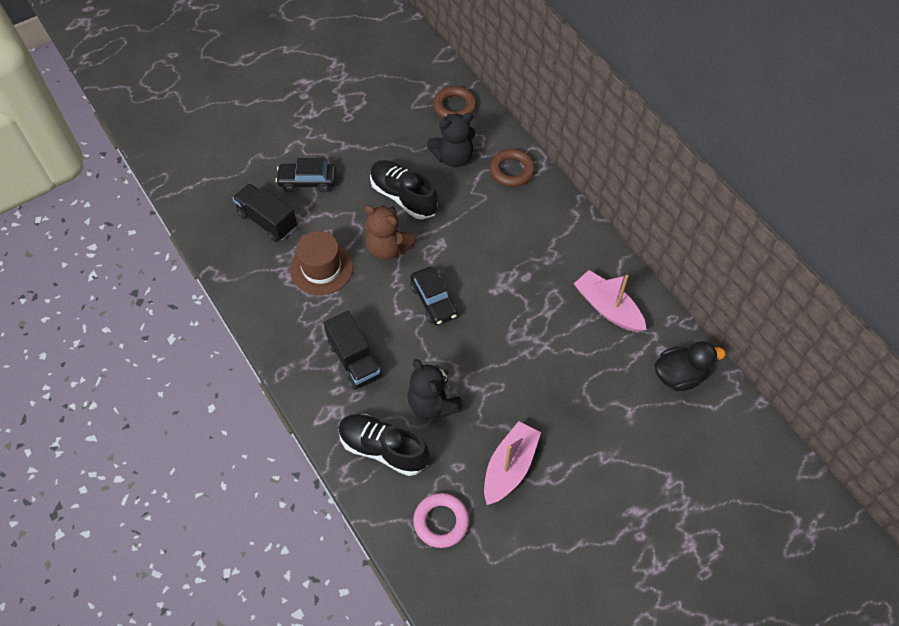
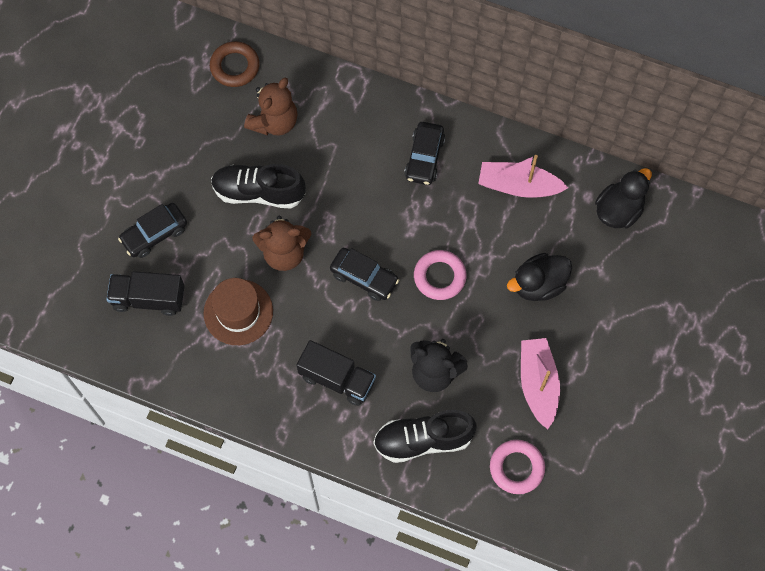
camera: 35 degrees left, 10 degrees up
black teddy bear [427,113,475,167] -> brown teddy bear [244,77,298,136]
brown ring [490,149,535,187] -> none
none -> black car [404,122,445,185]
none -> pink ring [414,250,467,300]
none -> black duck [507,253,572,301]

